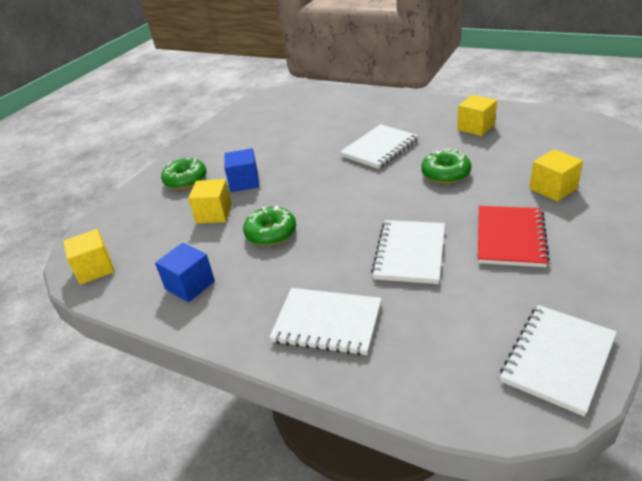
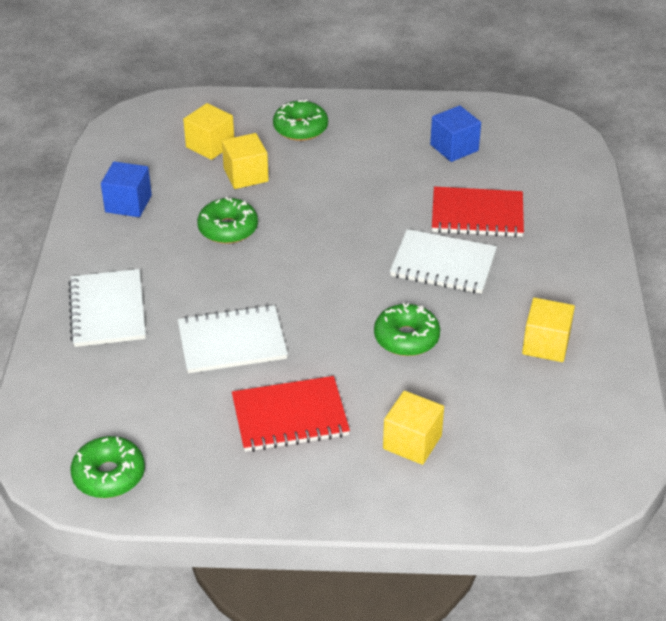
camera: 60 degrees right, 5 degrees up
yellow cube [63,229,115,285] -> yellow cube moved to [183,103,234,160]
blue cube [224,148,259,192] -> blue cube moved to [430,105,481,162]
white notebook [500,305,617,416] -> green donut [70,436,145,498]
none -> red notebook [432,187,524,237]

